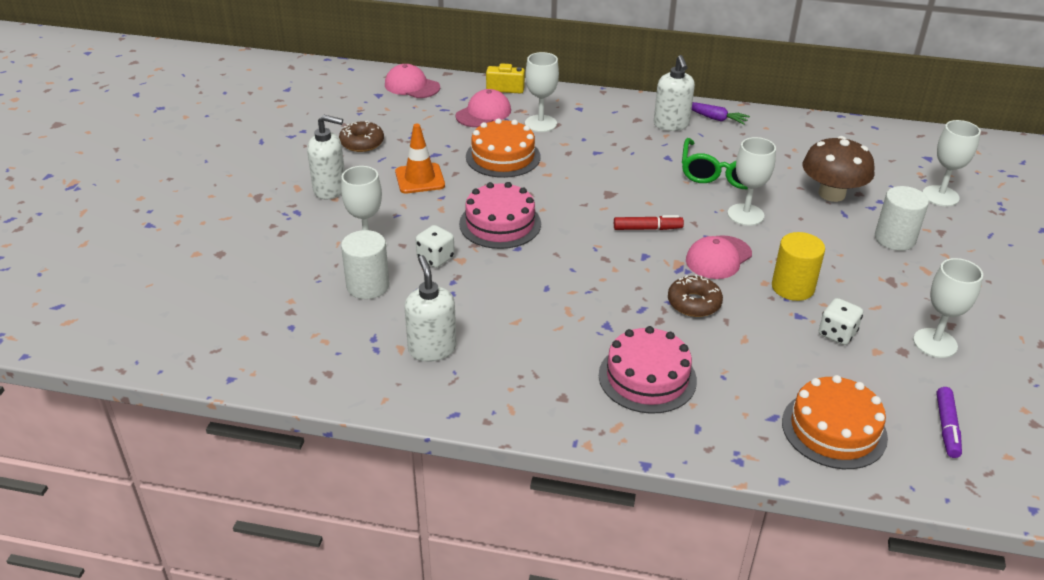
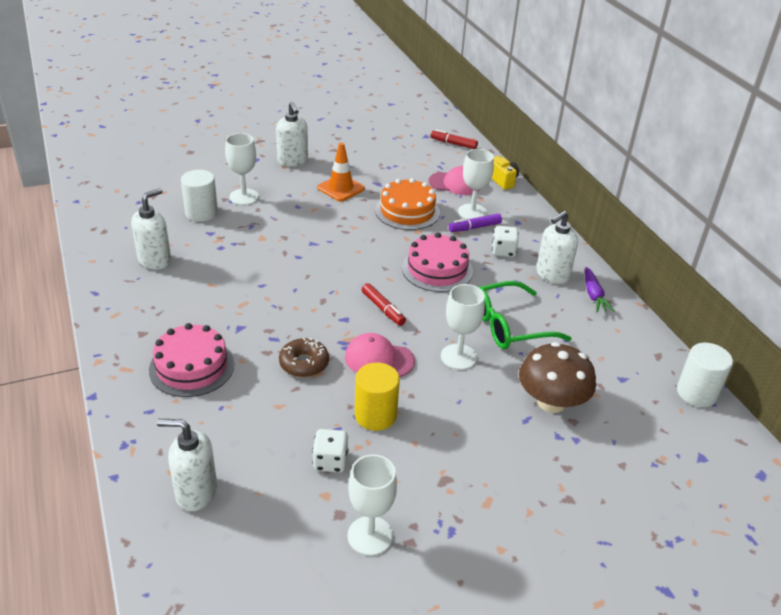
camera: 55 degrees right, 0 degrees up
brown donut [339,121,384,152] -> none
pink cap [385,64,440,98] -> red marker [431,129,478,149]
white dice [416,225,455,268] -> white dice moved to [492,226,519,257]
pink cake [459,182,541,249] -> pink cake moved to [402,233,473,292]
orange cake [782,375,888,469] -> white soap dispenser [157,419,217,511]
white cylinder [875,186,929,251] -> white cylinder moved to [677,343,733,407]
white goblet [923,120,981,206] -> none
purple marker [936,387,962,458] -> purple marker moved to [449,214,502,232]

